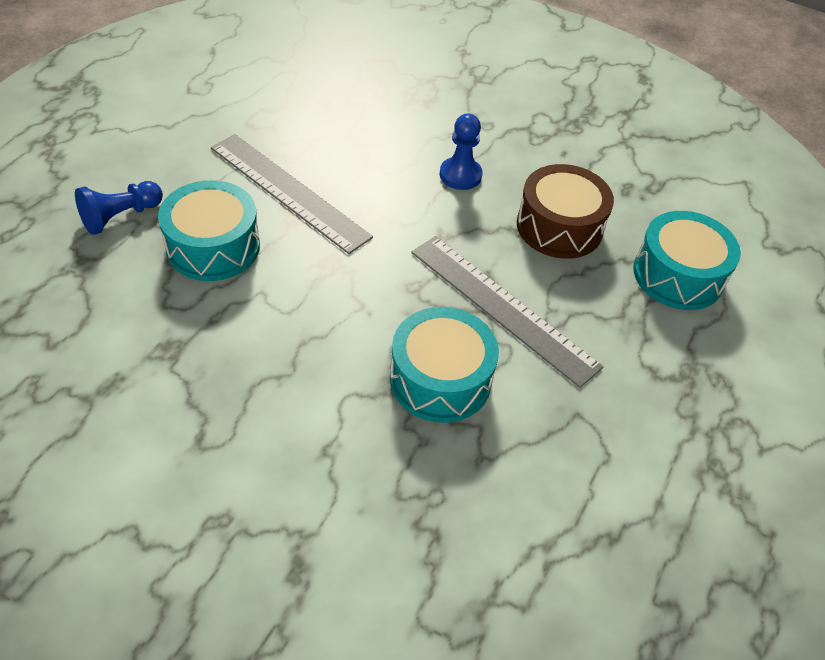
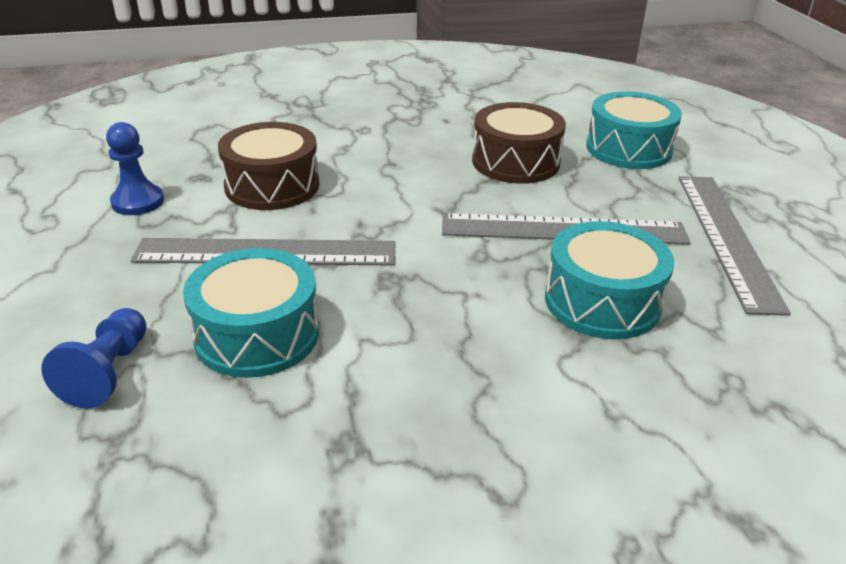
camera: 40 degrees left, 15 degrees down
blue pawn [440,114,483,190] -> blue pawn moved to [106,122,164,215]
none -> brown drum [218,122,319,210]
none -> grey ruler [678,176,791,316]

